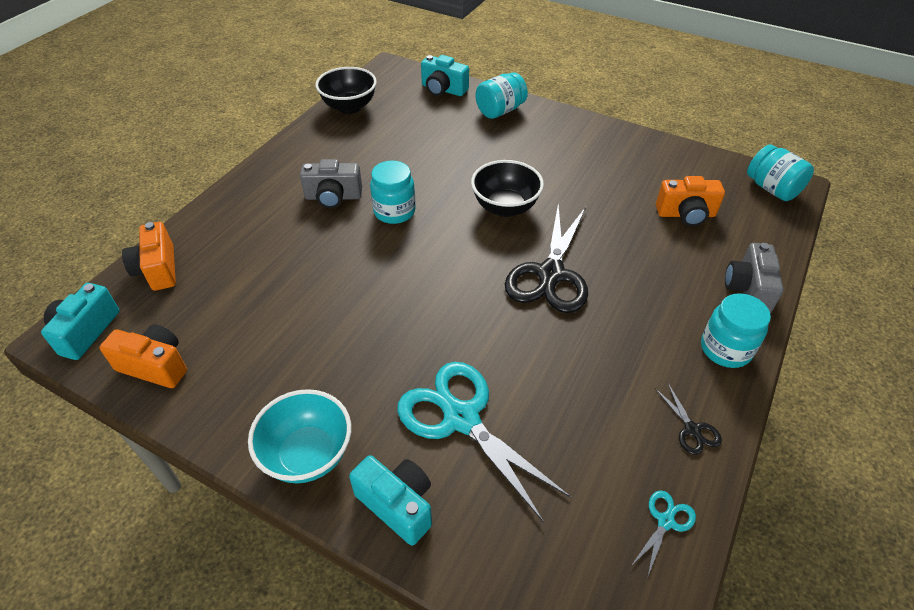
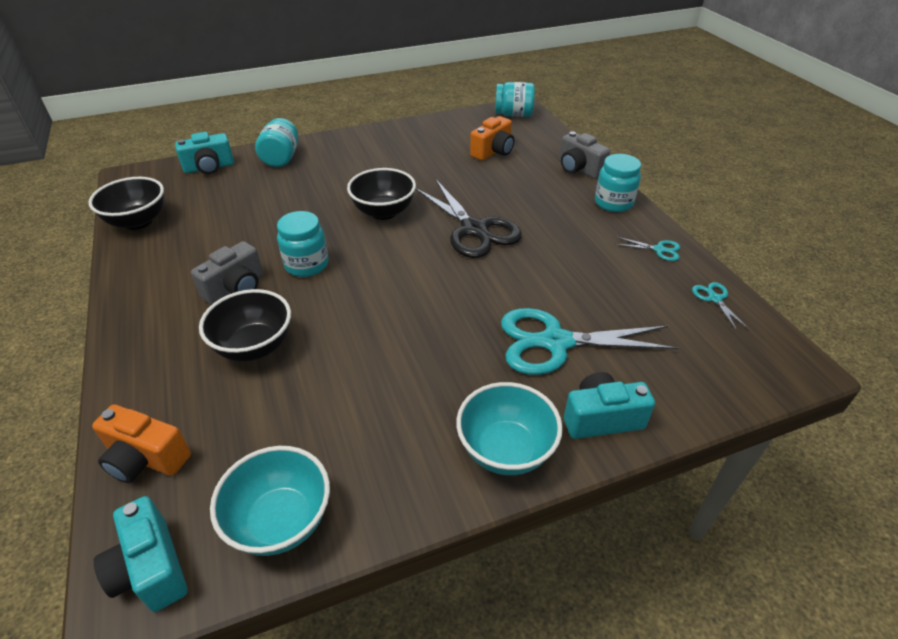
camera: 50 degrees left, 5 degrees down
orange camera [100,324,187,388] -> turquoise bowl [210,446,330,556]
black scissors [655,383,722,455] -> turquoise scissors [616,237,680,261]
none -> black bowl [199,289,291,361]

